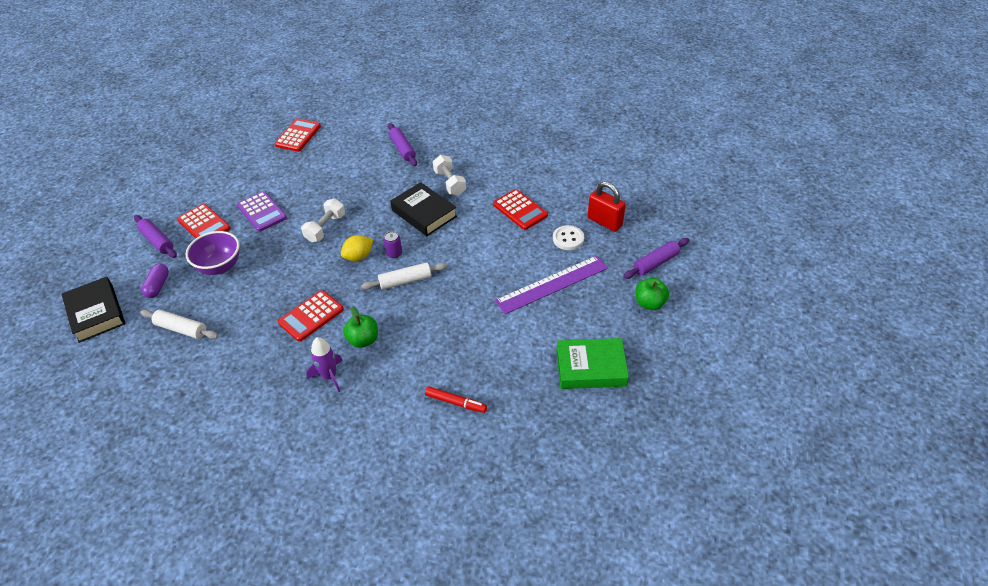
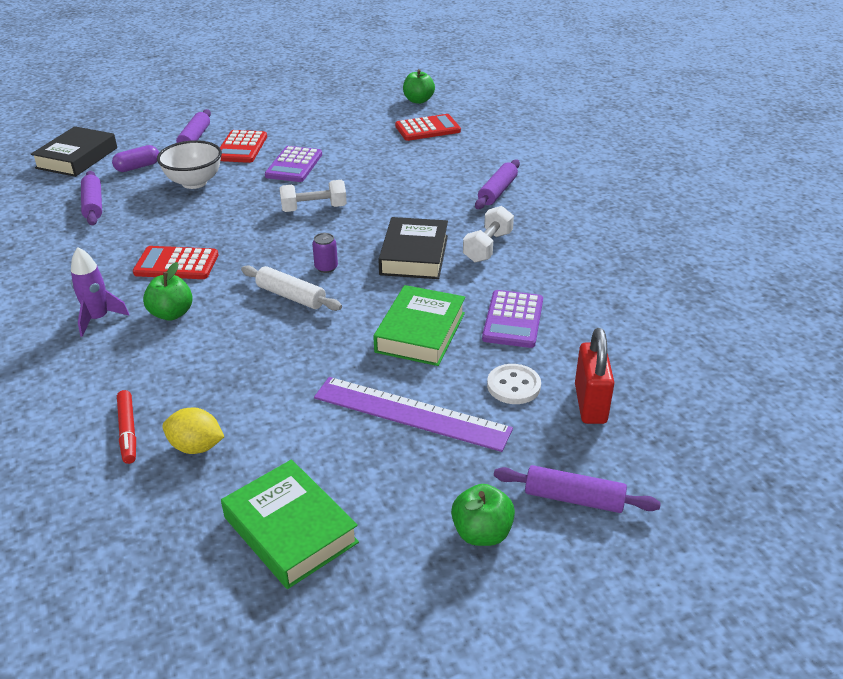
camera: 50 degrees right, 10 degrees down
white rolling pin [140,310,219,339] -> purple rolling pin [81,171,102,225]
purple bowl [186,231,240,275] -> white bowl [157,140,222,189]
yellow lemon [341,235,373,261] -> yellow lemon moved to [162,408,224,454]
red calculator [493,189,548,230] -> purple calculator [482,290,543,348]
none -> green book [373,285,465,366]
none -> green apple [403,69,435,104]

